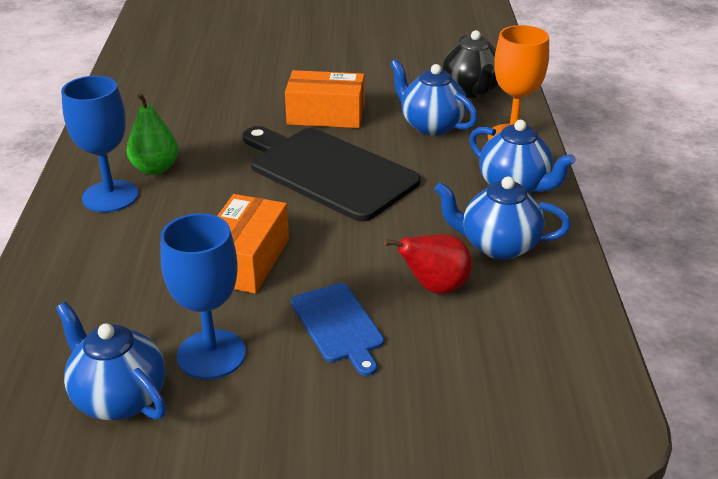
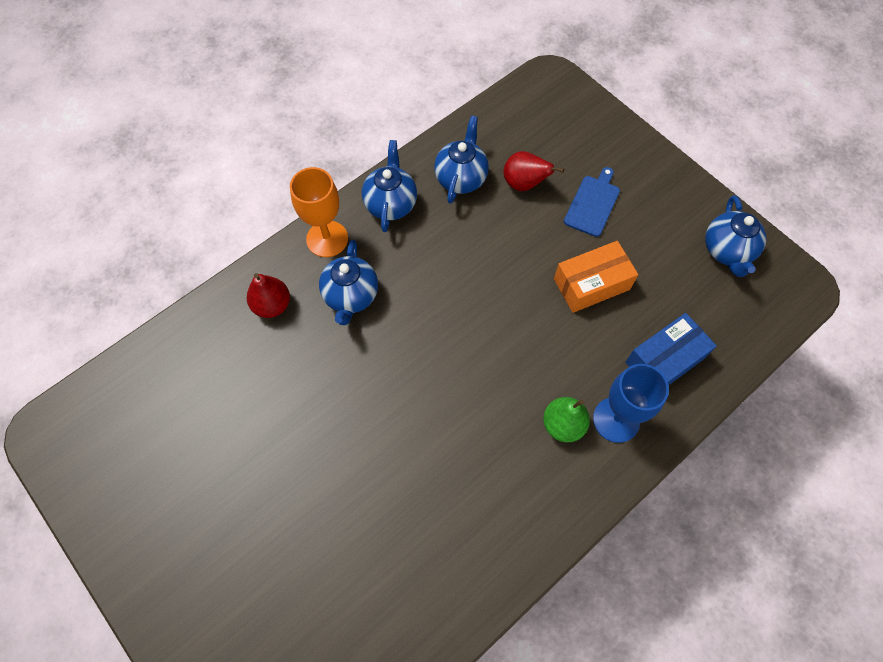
camera: 130 degrees left, 30 degrees up
blue goblet [160,213,246,379] -> none
black cutting board [243,126,421,222] -> none
orange box [285,70,364,128] -> none
blue teapot [434,176,571,260] -> blue teapot turned 135 degrees counterclockwise [434,115,489,204]
black teapot [442,30,499,98] -> red pear [247,273,290,318]
none -> blue box [625,313,717,385]

